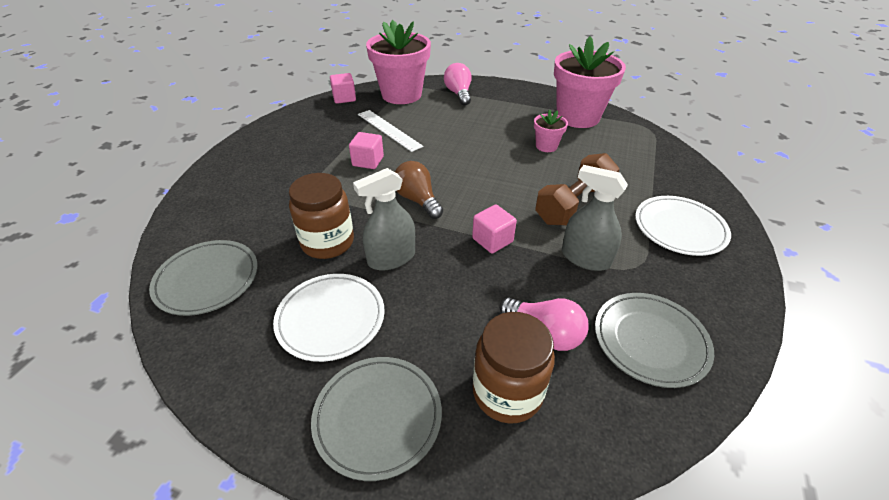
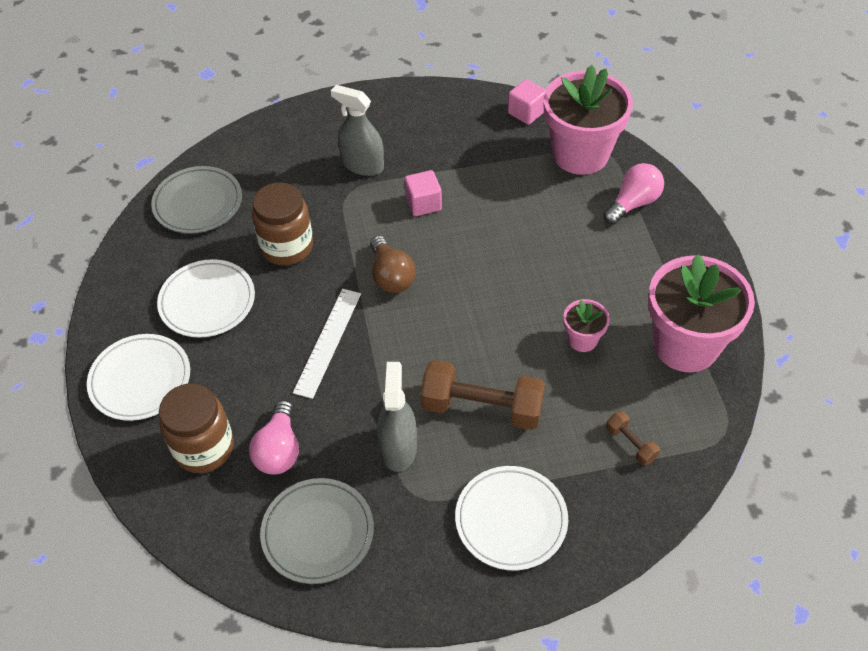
camera: 60 degrees right, 10 degrees up
grey plate [311,357,442,481] -> white plate [87,334,190,421]
grey spray bottle [353,168,415,271] -> grey spray bottle moved to [331,85,384,176]
white ruler [358,110,424,152] -> white ruler moved to [293,289,361,399]
brown light bulb [395,161,443,219] -> brown light bulb turned 135 degrees clockwise [370,236,416,293]
pink cube [472,205,517,254] -> none
none -> brown dumbbell [606,411,660,466]

